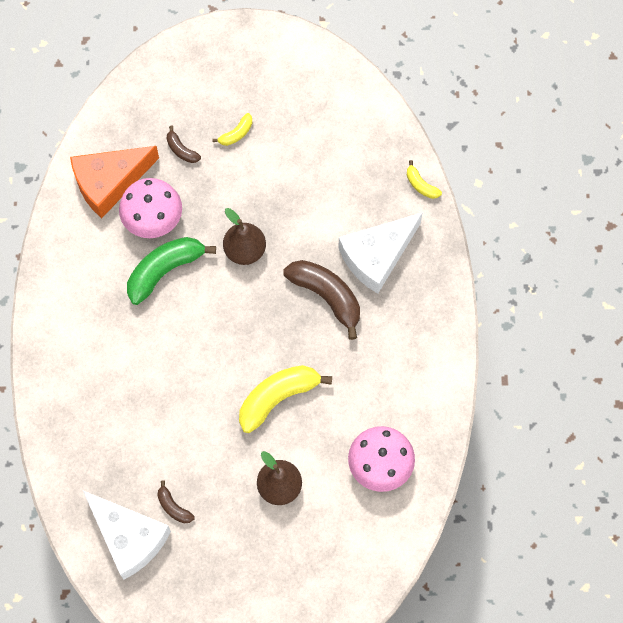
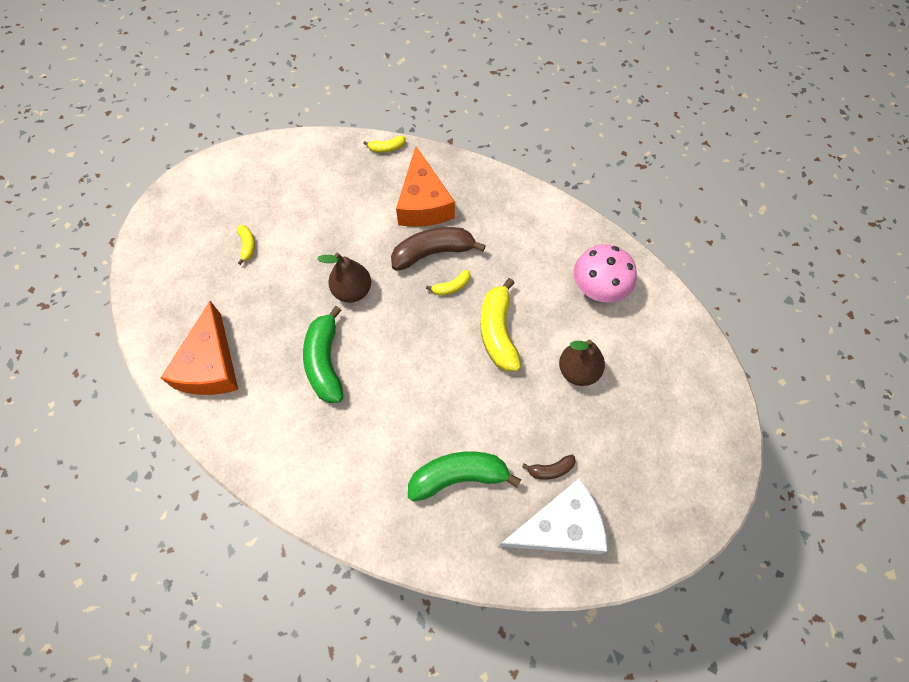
camera: 60 degrees left, 5 degrees down
pink mushroom [119,178,182,238] -> none
brown banana [167,126,201,163] -> none
white cheese [338,212,423,294] -> orange cheese [396,146,455,227]
none -> green banana [408,451,521,502]
none -> yellow banana [426,270,470,296]

